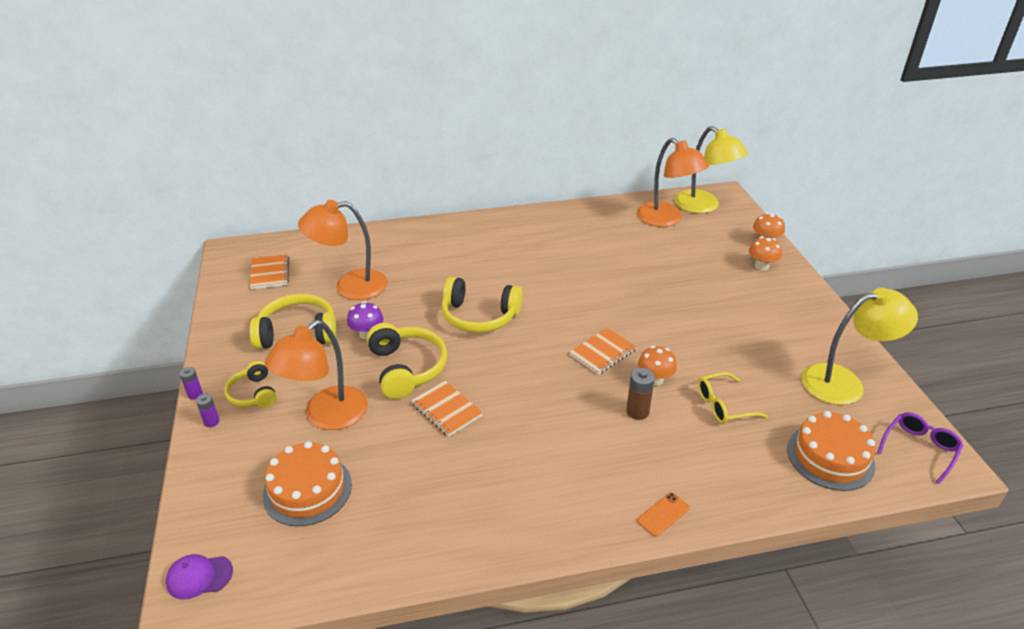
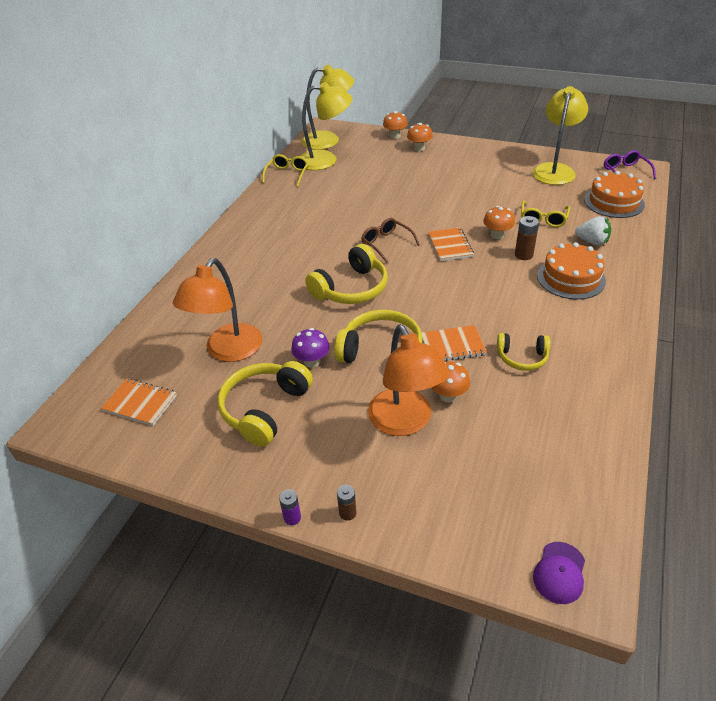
camera: 55 degrees left, 5 degrees up
purple battery [196,394,219,427] -> brown battery [337,485,356,521]
yellow headphones [224,361,277,408] -> yellow headphones moved to [497,333,551,371]
orange cake [263,441,352,526] -> orange cake moved to [537,242,606,300]
orange lamp [637,138,709,227] -> yellow lamp [301,82,353,170]
orange phone [637,492,690,537] -> none
none -> yellow glasses [262,154,308,187]
none -> brown glasses [361,218,420,263]
none -> orange mushroom [431,361,470,402]
none -> white strawberry [575,216,611,245]

